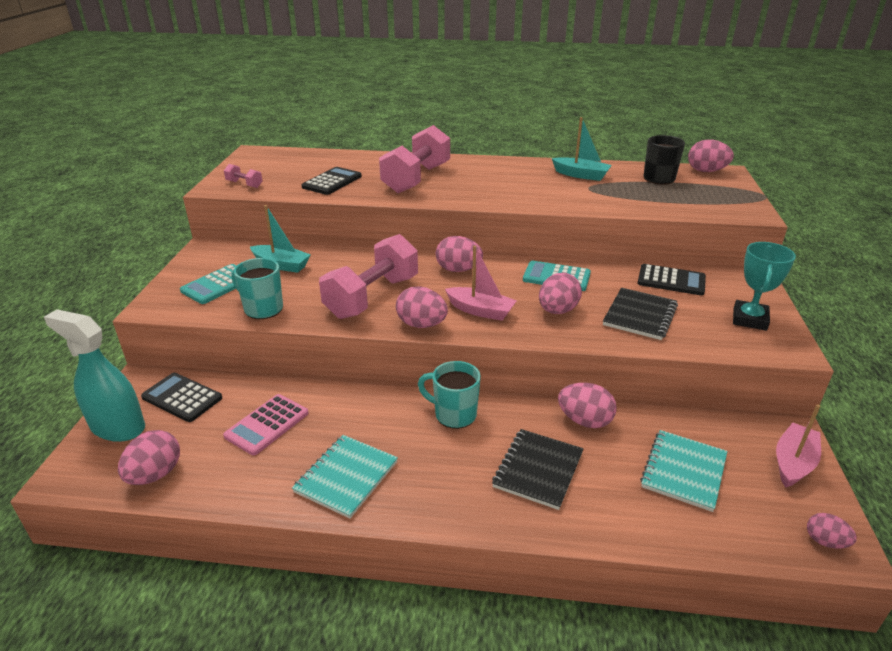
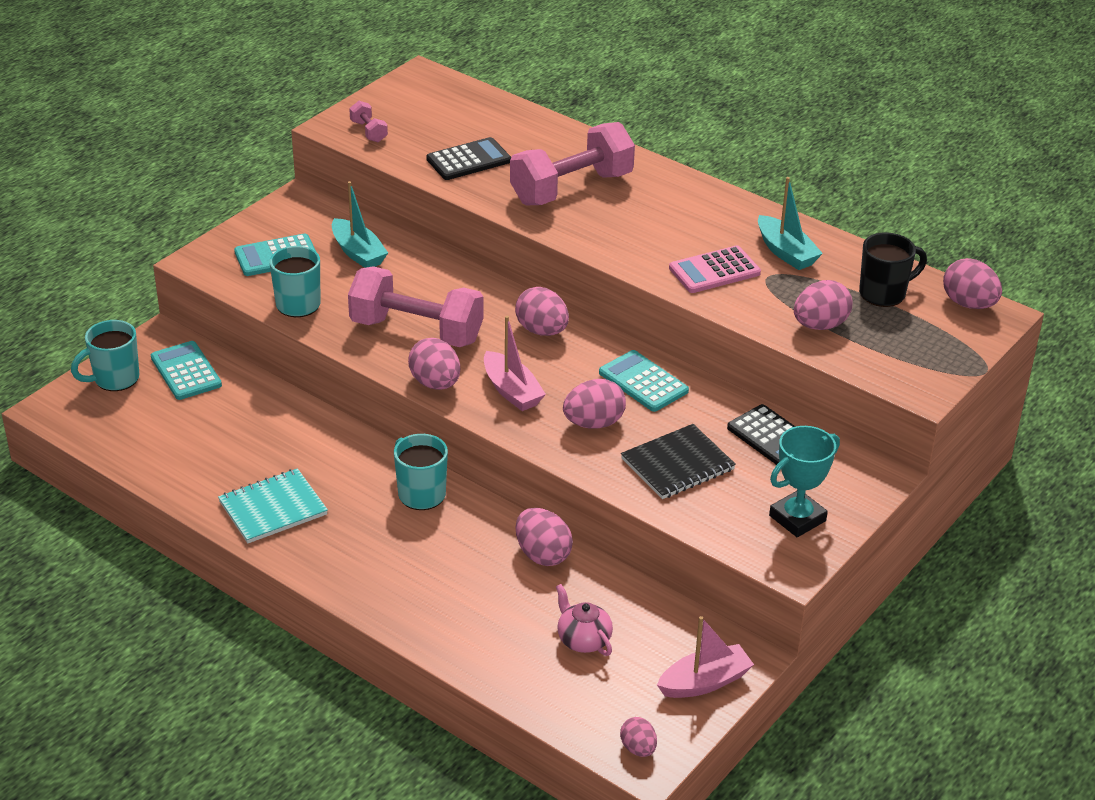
camera: 30 degrees right, 5 degrees up
turquoise spray bottle [44,309,145,442] -> turquoise mug [71,320,139,391]
pink egg [118,430,180,485] -> pink egg moved to [794,280,852,330]
black calculator [141,373,222,422] -> turquoise calculator [151,341,222,400]
pink calculator [223,394,309,456] -> pink calculator moved to [669,246,761,293]
pink dumbbell [319,234,418,319] -> pink dumbbell turned 45 degrees clockwise [348,266,484,347]
black notebook [492,429,584,510] -> none
turquoise notebook [640,430,727,512] -> pink teapot [556,584,613,656]

